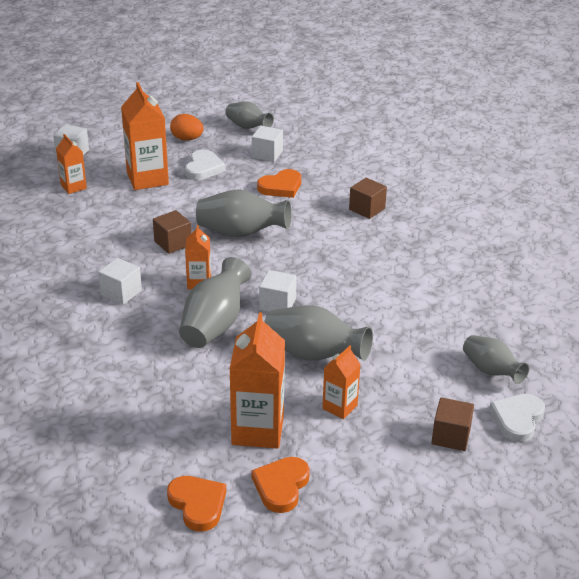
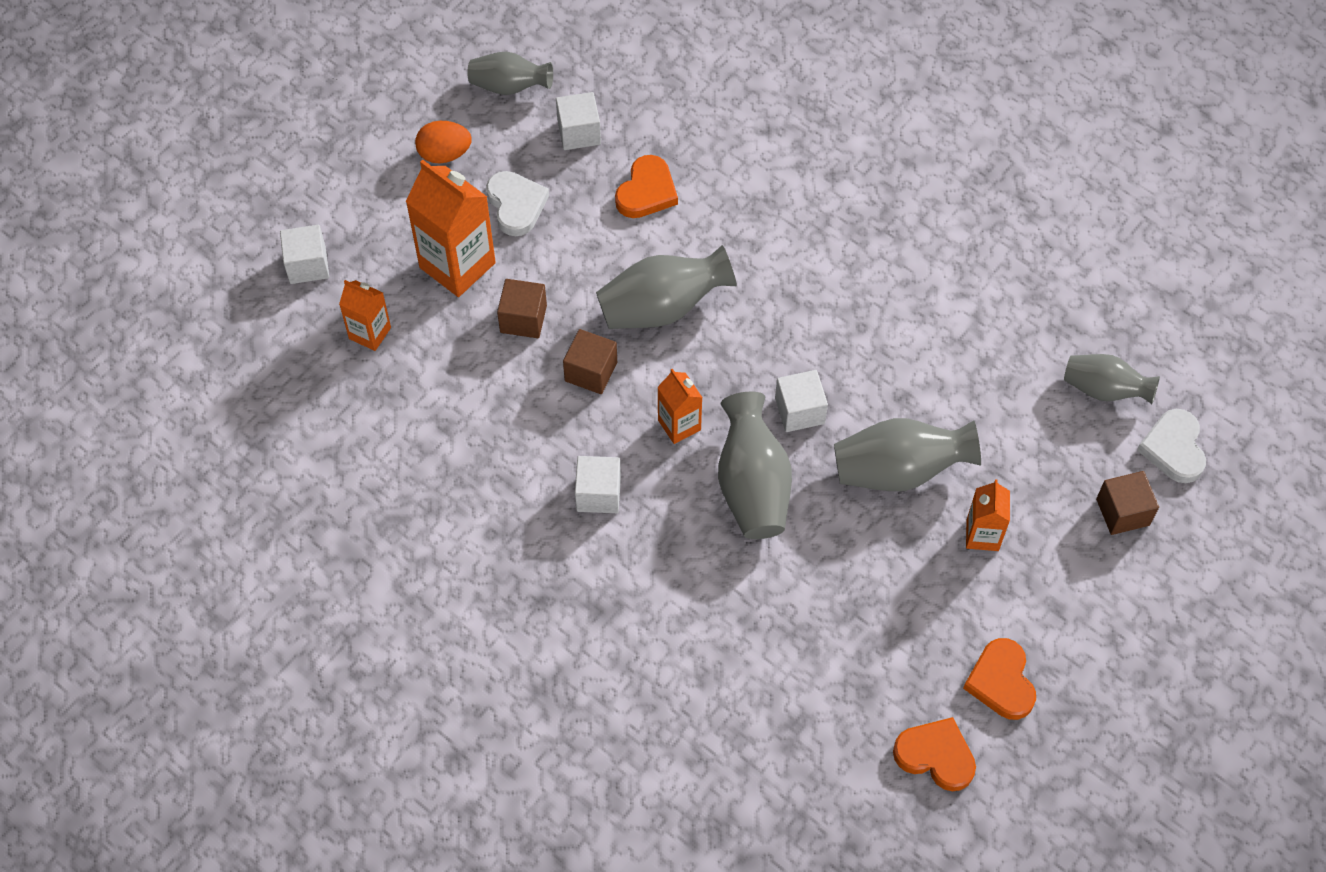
camera: 30 degrees left, 25 degrees up
orange carton [229,312,285,449] -> none
brown cube [349,178,387,219] -> brown cube moved to [497,279,547,338]

